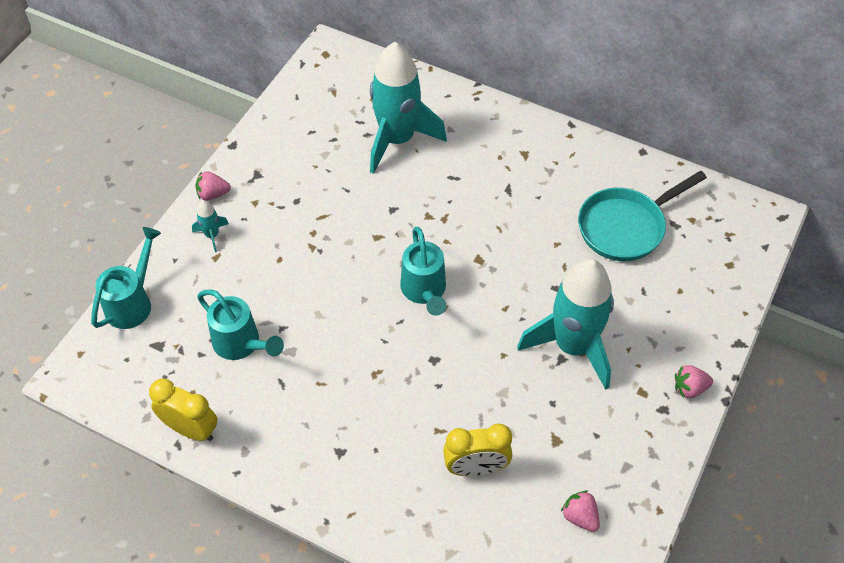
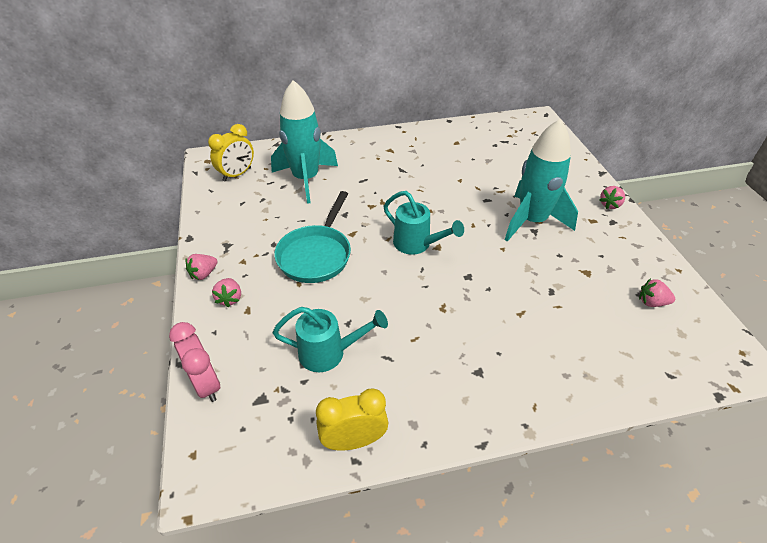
camera: 40 degrees left, 10 degrees down
turquoise watering can [91,227,161,329] -> pink clock [169,322,220,402]
turquoise rocket [192,200,229,252] -> pink strawberry [212,278,241,308]
yellow clock [443,424,512,476] -> yellow clock moved to [208,124,254,182]
turquoise pan [578,171,707,261] -> turquoise pan moved to [274,191,351,283]

